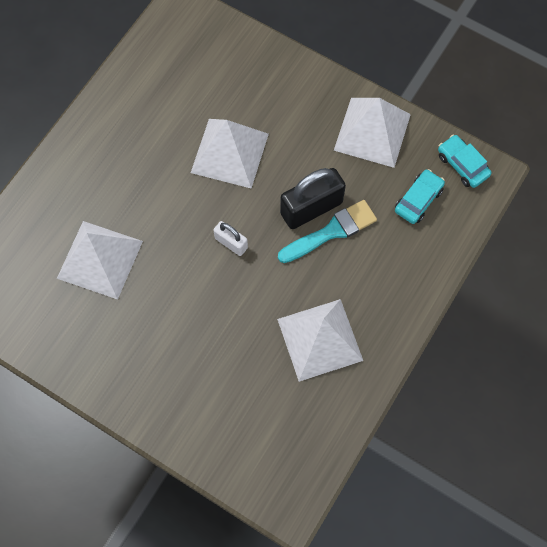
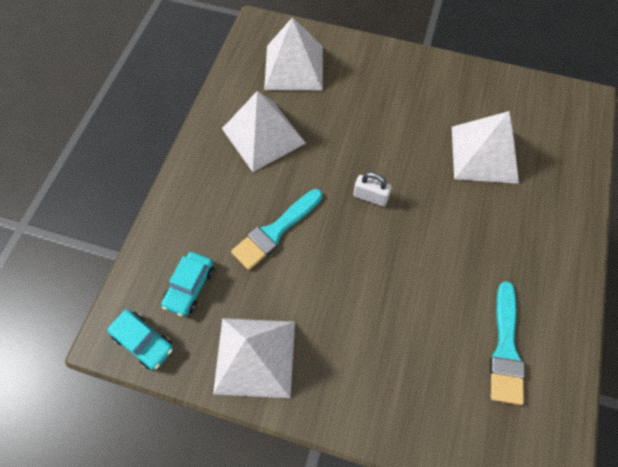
camera: 165 degrees right, 5 degrees down
white pyramid [191,119,269,189] -> white pyramid moved to [264,17,323,90]
black padlock [280,168,346,229] -> none
none -> turquoise brush [490,281,525,405]

